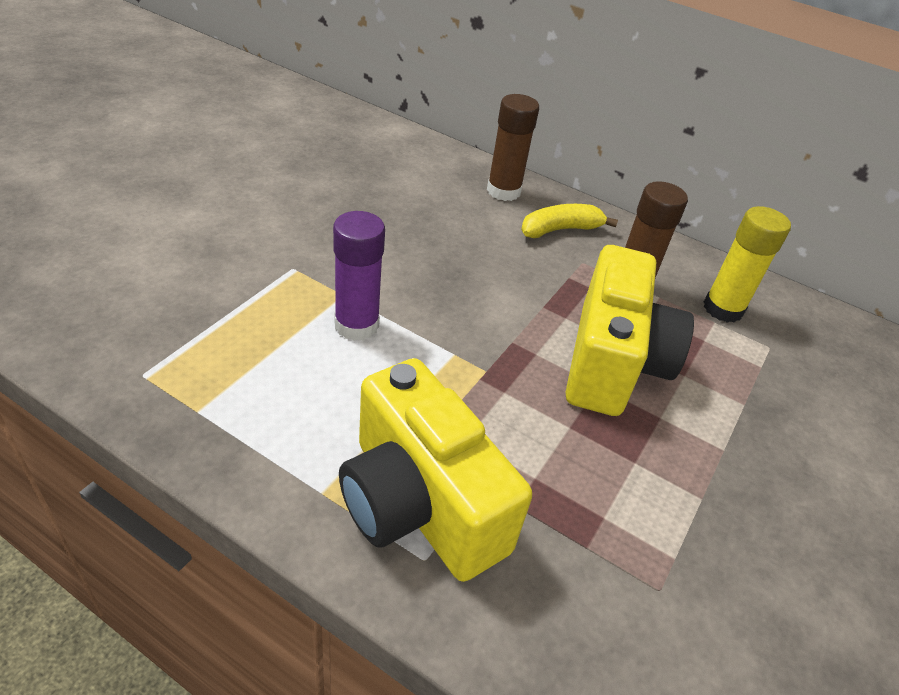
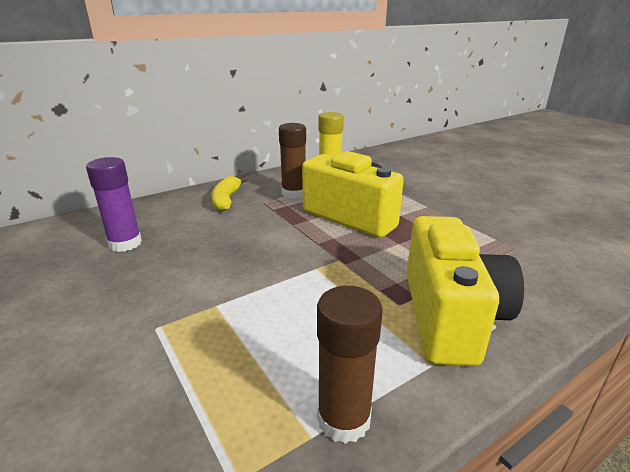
camera: 60 degrees left, 15 degrees down
purple glue stick [333,211,385,341] -> purple glue stick moved to [86,157,142,252]
yellow camera [339,358,532,582] -> yellow camera turned 75 degrees counterclockwise [407,216,524,366]
brown glue stick [487,94,539,201] -> brown glue stick moved to [317,286,383,444]

